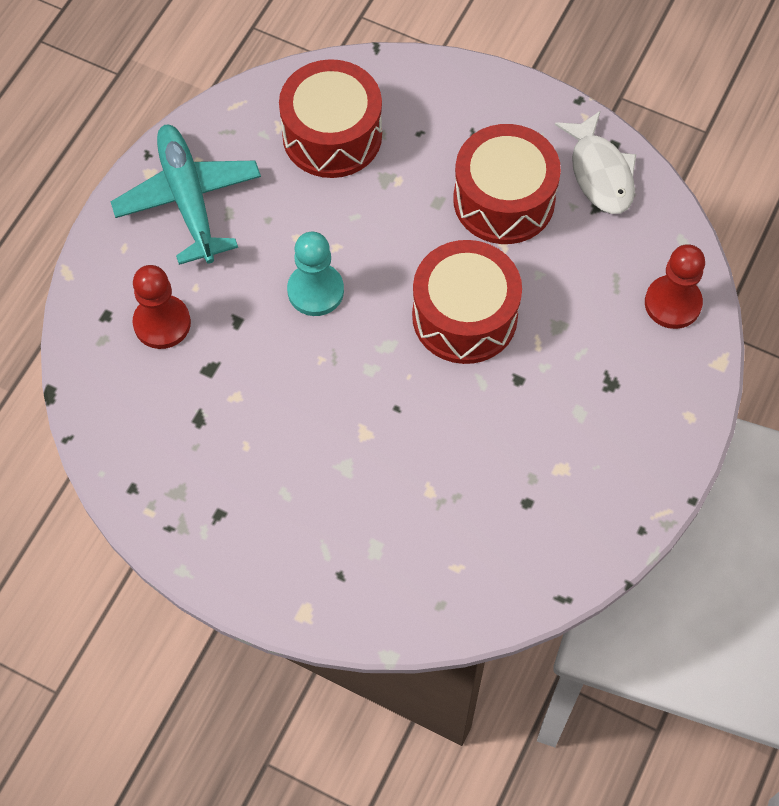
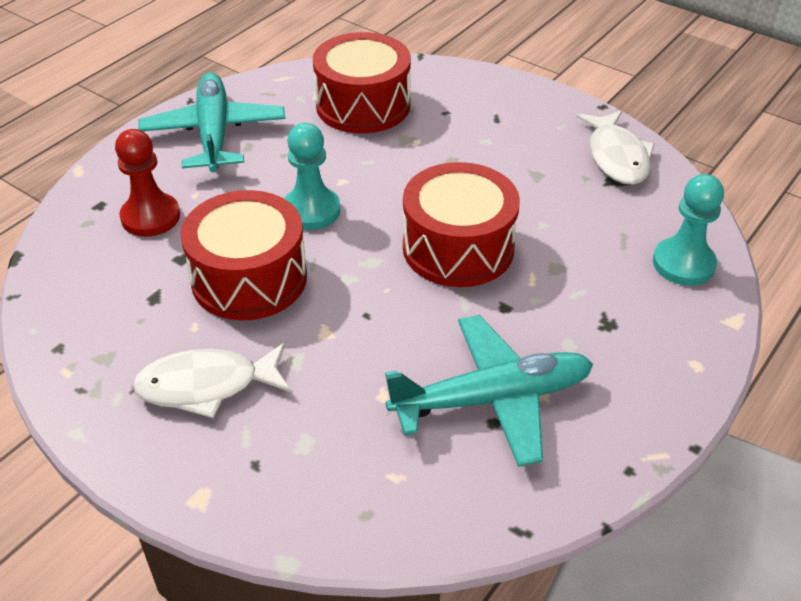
camera: 10 degrees right, 20 degrees down
red drum [453,124,561,244] -> red drum moved to [181,190,307,321]
red pawn [645,244,705,329] -> turquoise pawn [653,174,724,285]
none -> white fish [133,343,291,418]
none -> turquoise plane [385,315,593,467]

